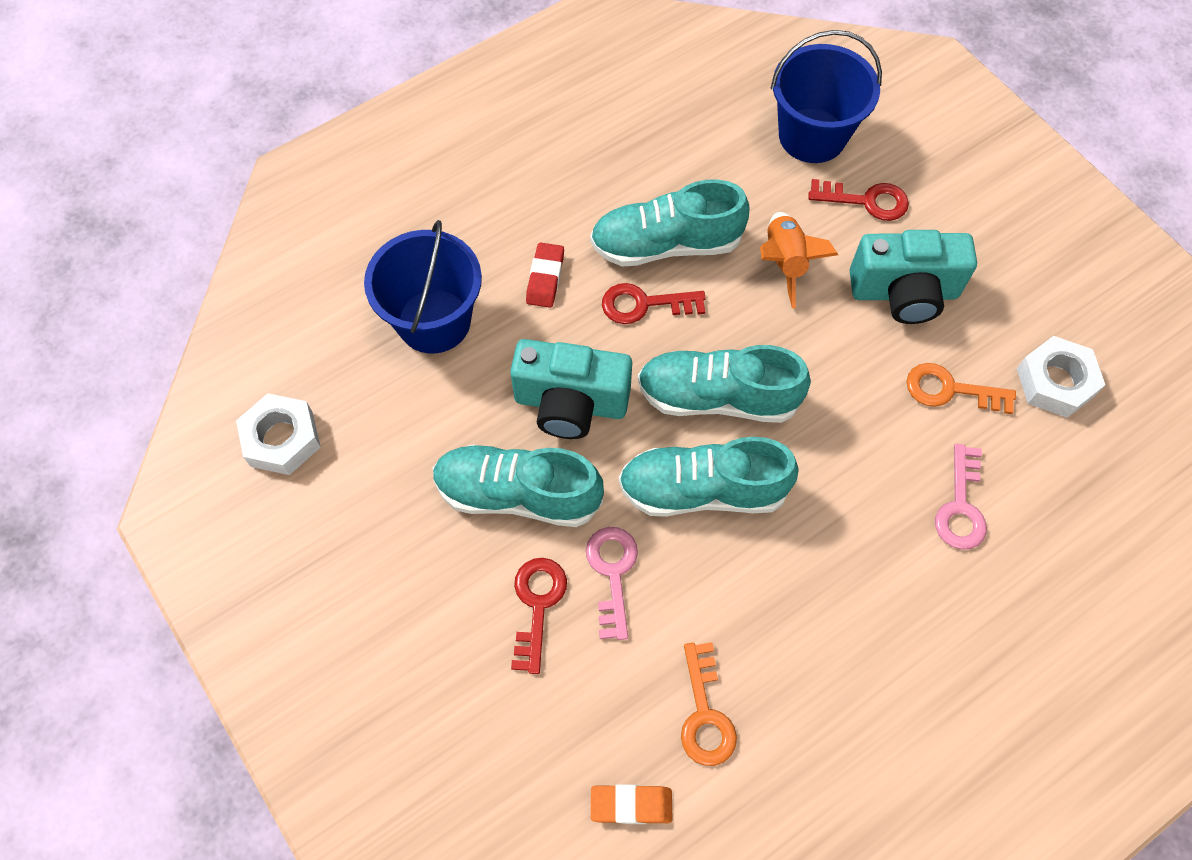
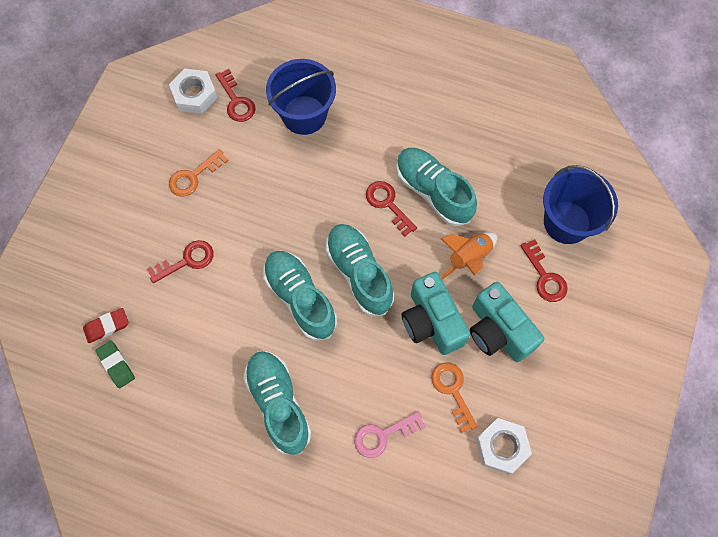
camera: 55 degrees right, 5 degrees up
turquoise shoe [433,444,604,527] -> turquoise shoe moved to [243,351,312,455]
turquoise camera [510,339,632,439] -> turquoise camera moved to [402,272,470,355]
red eraser [526,242,564,308] -> red eraser moved to [83,308,129,343]
pink key [586,527,638,640] -> none
orange eraser [591,784,673,824] -> green eraser [96,341,135,388]
orange key [681,642,737,766] -> orange key moved to [169,149,229,197]
none -> red key [216,69,255,122]

